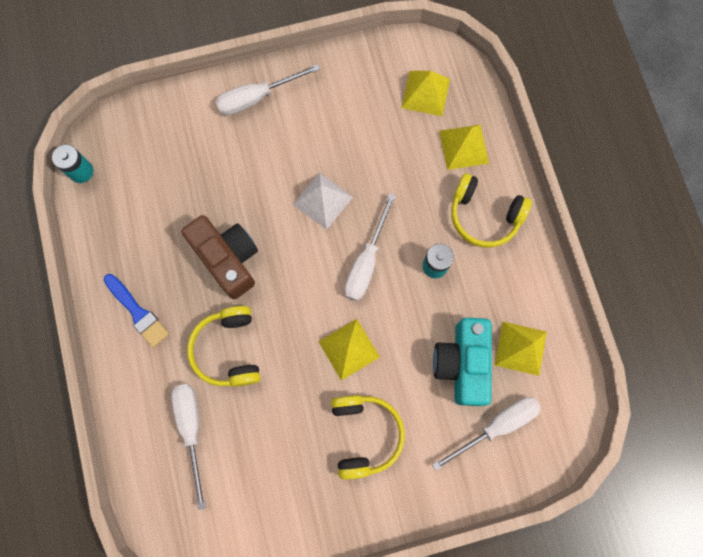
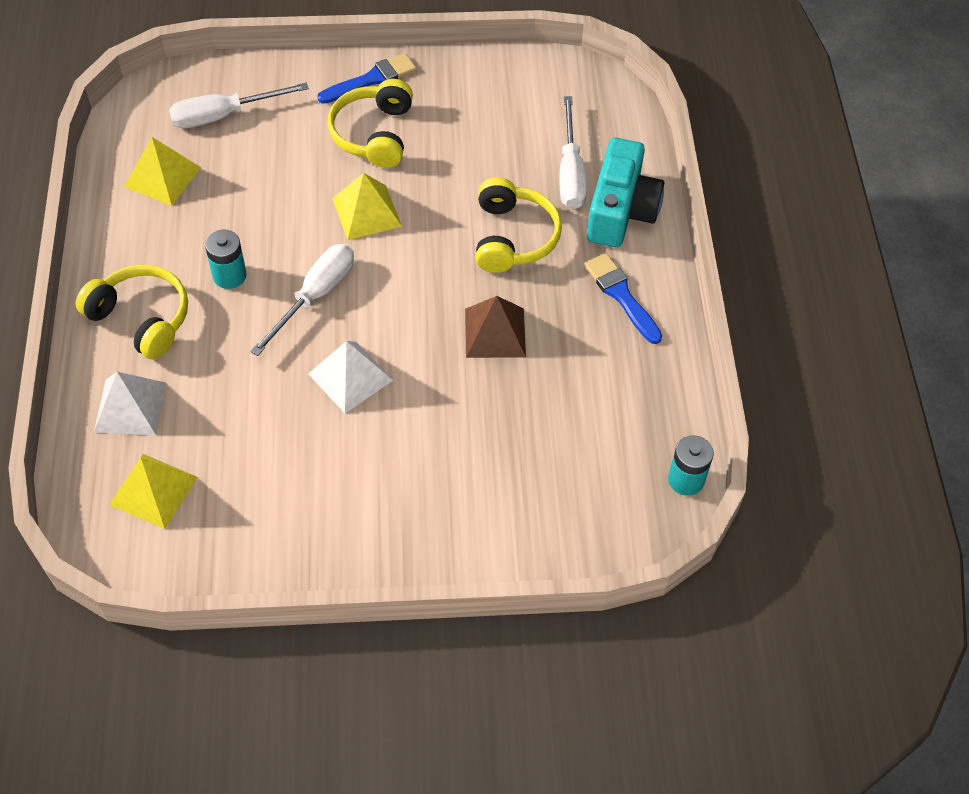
camera: 170 degrees left, 20 degrees down
brown camera [182,215,258,299] -> brown pyramid [465,296,526,358]
white screwdriver [216,64,320,116] -> none
turquoise camera [433,318,492,406] -> turquoise camera moved to [587,138,664,247]
yellow pyramid [439,124,489,170] -> white pyramid [94,372,166,435]
none -> blue brush [317,53,417,104]

